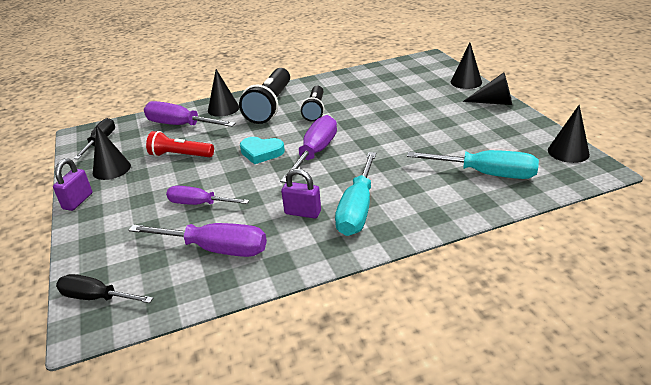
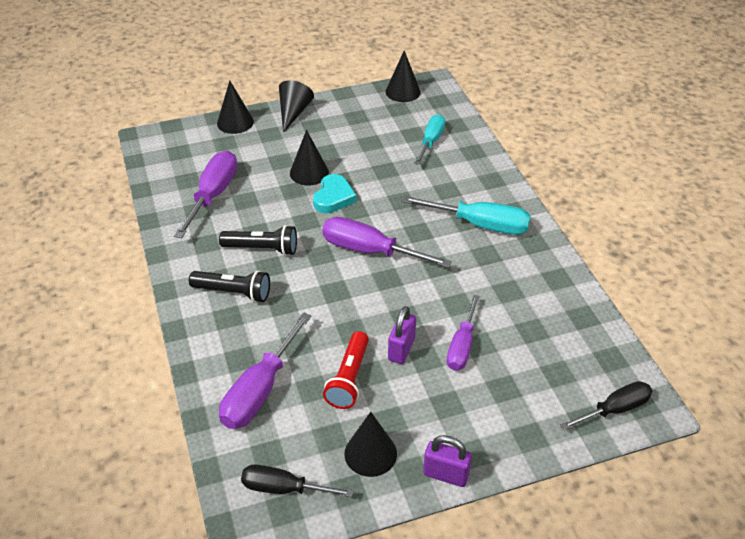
camera: 90 degrees left, 10 degrees up
black screwdriver [56,274,153,303] -> black screwdriver turned 135 degrees counterclockwise [560,381,652,430]
purple screwdriver [128,223,267,257] -> purple screwdriver moved to [174,151,237,238]
black cone [208,69,239,117] -> black cone moved to [290,130,329,186]
black flashlight [239,68,290,124] -> black flashlight [189,270,270,303], size x0.62
turquoise heart [240,137,285,164] -> turquoise heart moved to [313,174,357,213]
purple padlock [281,169,321,219] -> purple padlock moved to [388,306,416,364]
turquoise screwdriver [407,150,539,179] -> turquoise screwdriver [414,114,445,165], size x0.67

